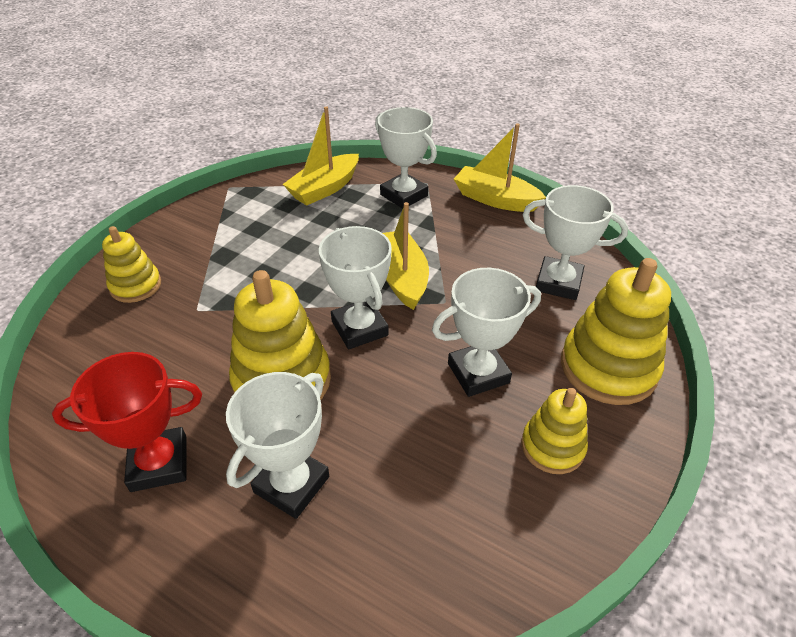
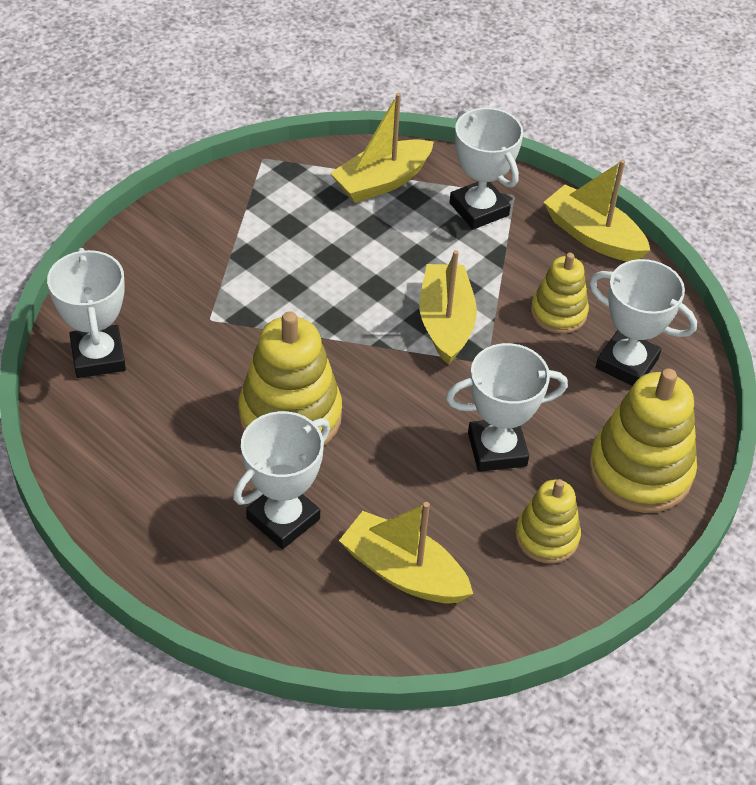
camera: 10 degrees right, 5 degrees up
red trophy [52,352,202,492] -> none
yellow stacking toy [102,226,161,303] -> yellow stacking toy moved to [531,253,589,334]
white trophy [319,226,392,349] -> white trophy moved to [47,248,126,378]
none -> yellow boat [339,502,473,603]

